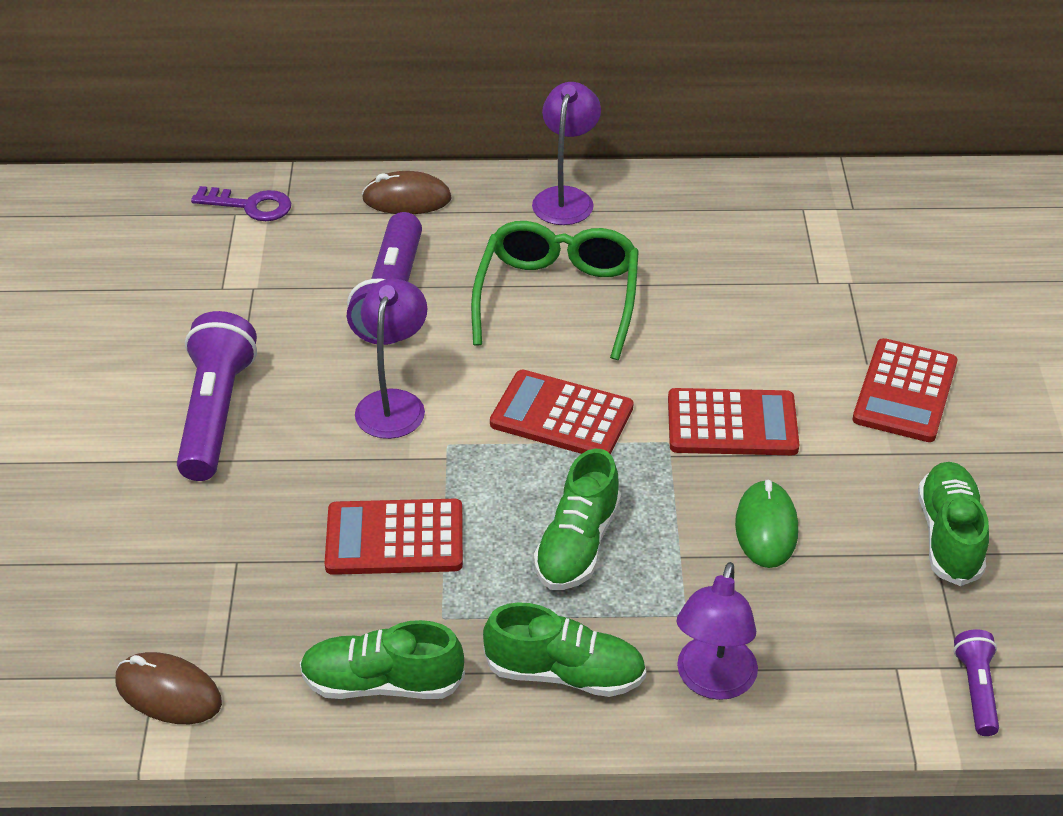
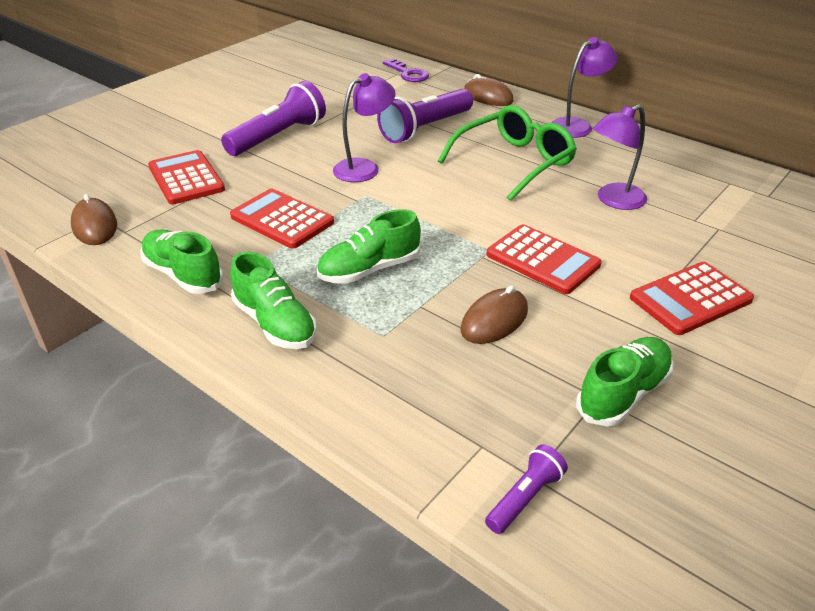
camera: 40 degrees right, 5 degrees down
red calculator [490,369,634,454] -> red calculator moved to [148,150,225,204]
purple lamp [676,562,758,700] -> purple lamp moved to [593,104,647,210]
green mouse [735,480,798,568] -> brown mouse [460,285,528,344]

